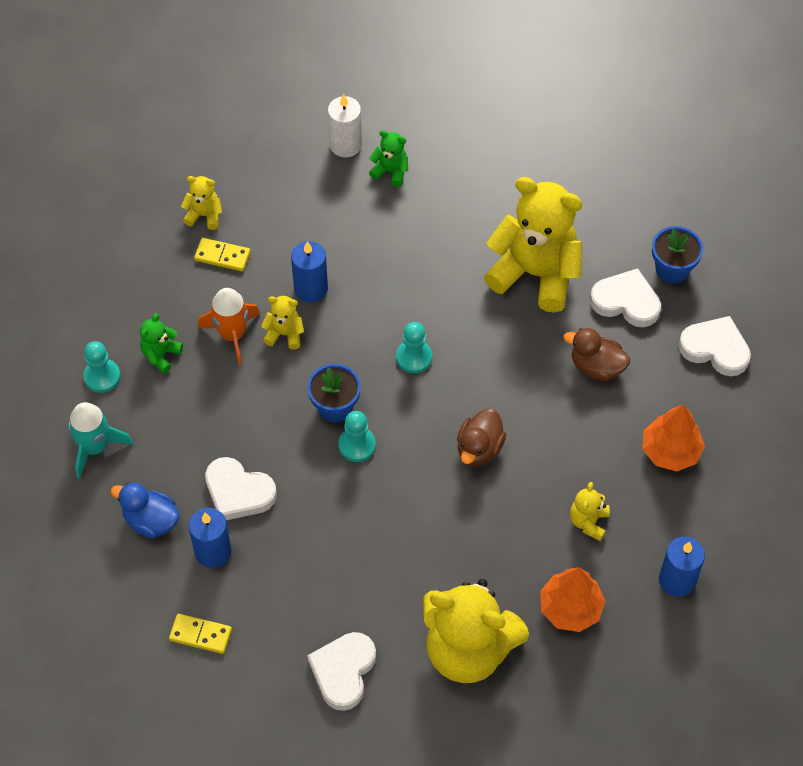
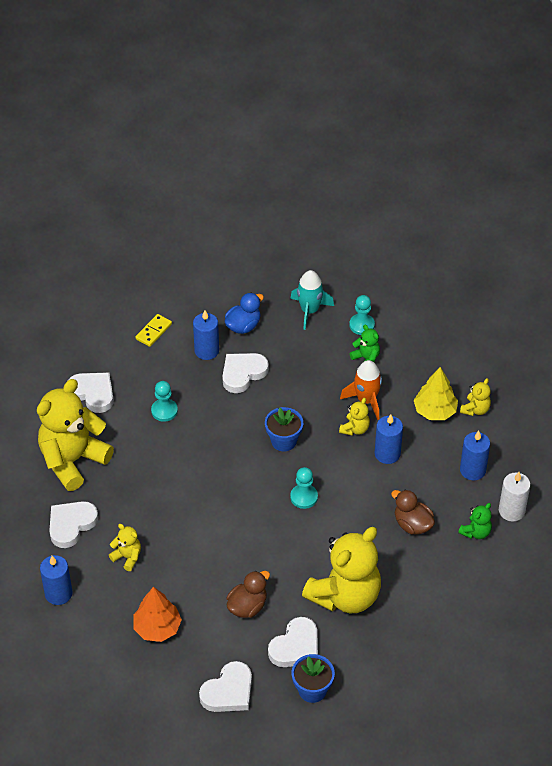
camera: 110 degrees right, 10 degrees down
yellow domino [194,238,251,271] -> yellow tree [414,367,458,420]
turquoise pawn [339,411,376,462] -> turquoise pawn moved to [151,381,178,422]
brown duck [457,409,506,467] -> brown duck moved to [391,489,435,534]
orange tree [540,567,605,632] -> white heart [49,501,98,548]
none -> blue candle [460,431,490,480]

